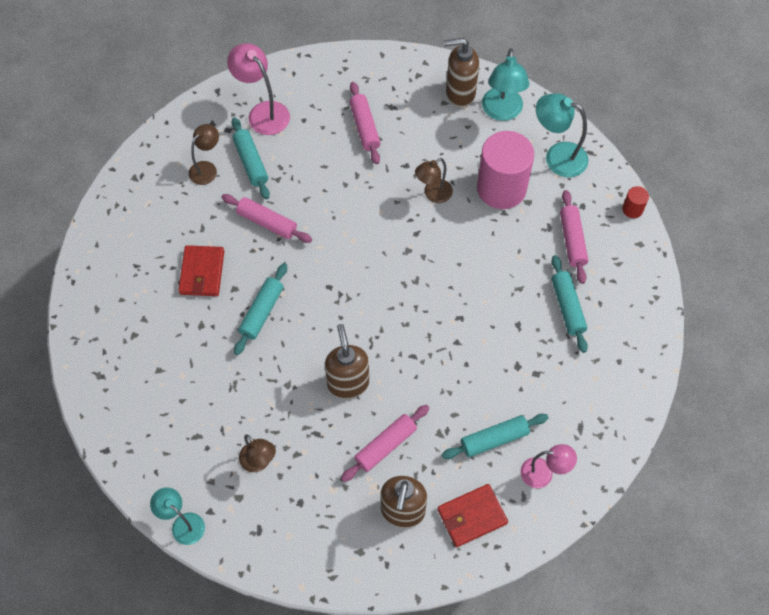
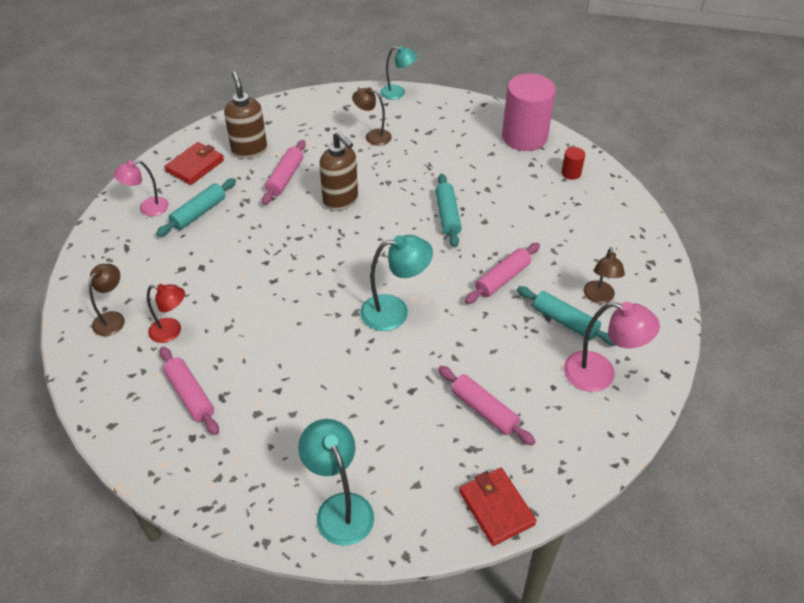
camera: 150 degrees right, 15 degrees down
red wallet [178,245,224,296] -> red wallet moved to [459,468,536,546]
pink rolling pin [221,194,312,243] -> pink rolling pin turned 45 degrees counterclockwise [465,243,540,304]
brown lamp [415,158,453,203] -> brown lamp moved to [89,264,125,336]
brown soap dispenser [444,38,479,108] -> none
pink cylinder [477,131,534,209] -> pink cylinder moved to [502,73,556,151]
turquoise lamp [536,93,588,177] -> turquoise lamp moved to [360,235,433,331]
turquoise rolling pin [551,255,588,353] -> red lamp [147,284,185,343]
red cylinder [622,186,649,218] -> red cylinder moved to [561,147,585,180]

